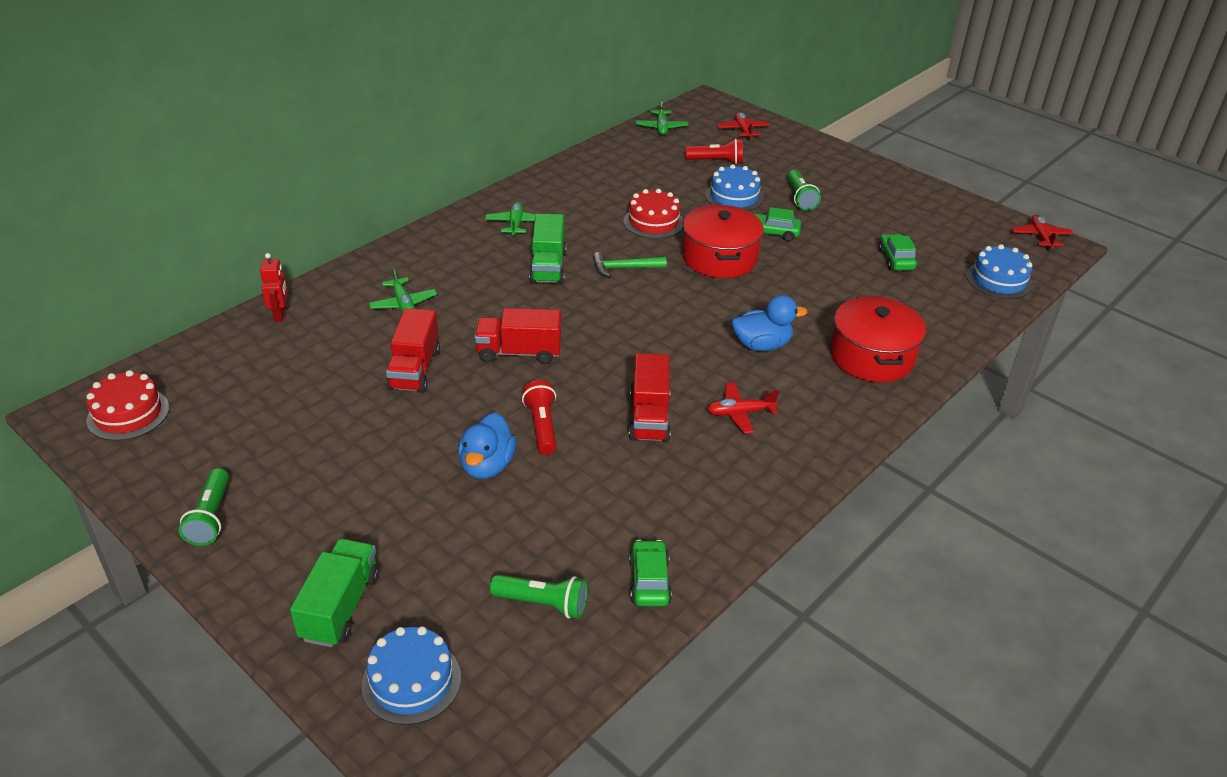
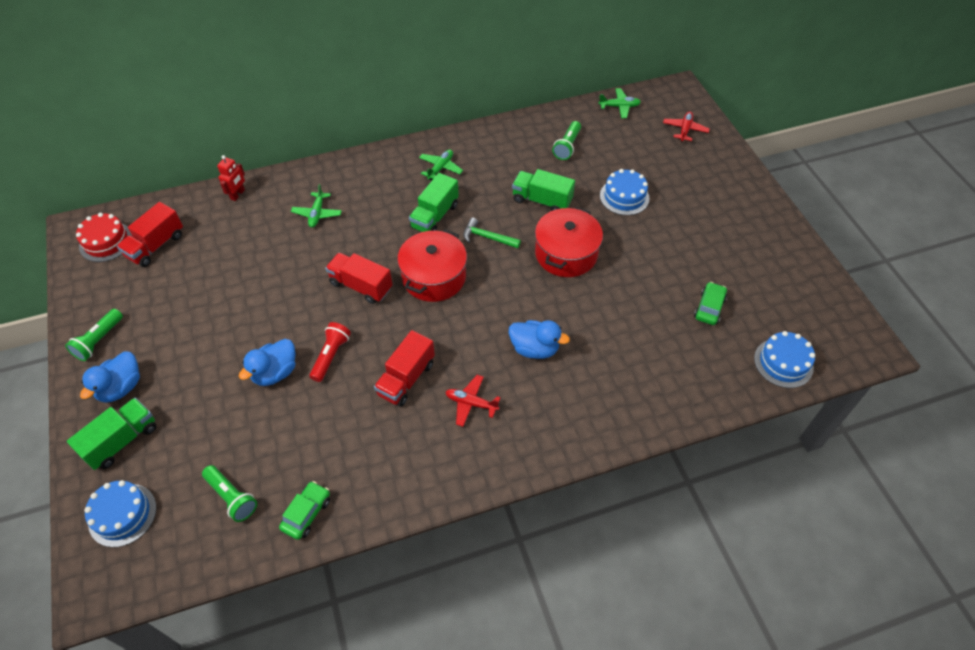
camera: 30 degrees right, 15 degrees up
red truck [386,308,440,393] -> red truck moved to [117,202,183,267]
red cake [624,189,684,239] -> green truck [512,169,575,211]
green plane [636,99,688,135] -> green plane turned 120 degrees counterclockwise [598,88,641,118]
red flashlight [686,139,743,164] -> none
green car [753,207,801,242] -> none
green flashlight [787,170,821,211] -> green flashlight moved to [552,121,581,160]
red pot [830,296,926,382] -> red pot moved to [397,229,467,302]
red plane [1011,215,1073,251] -> none
none -> blue duck [80,352,140,403]

